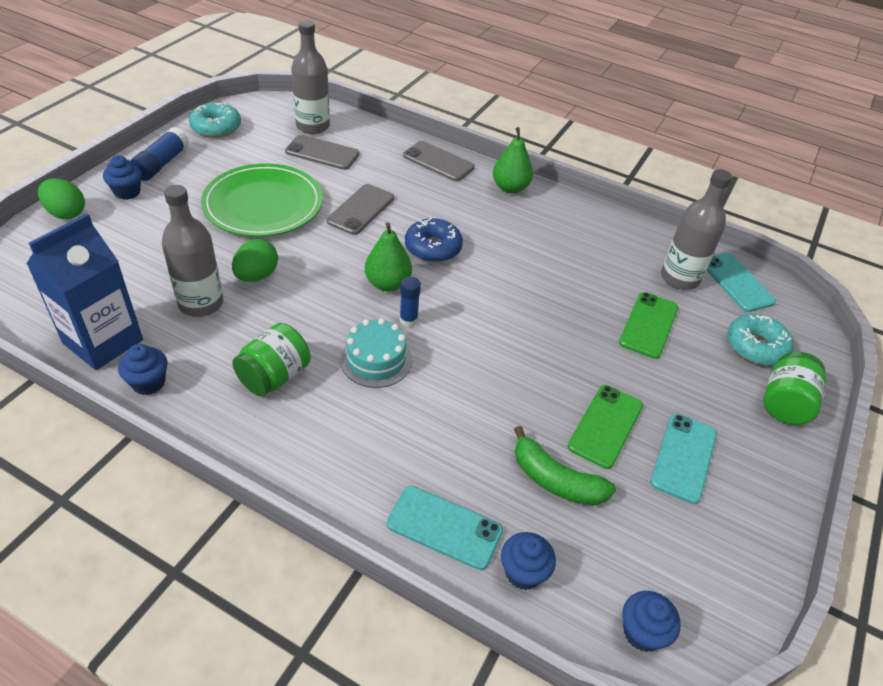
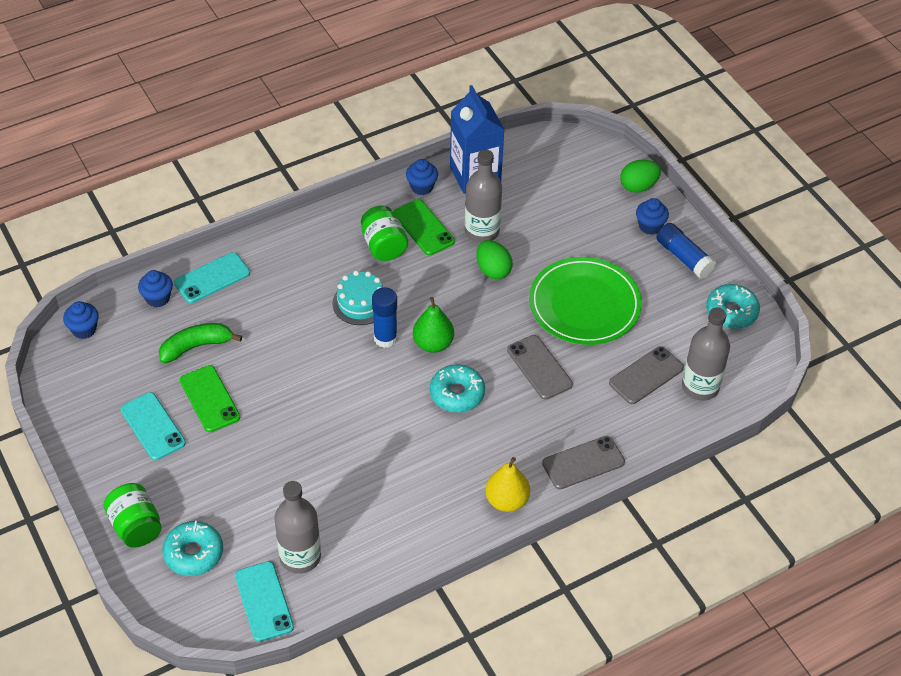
camera: 125 degrees right, 5 degrees up
blue glue stick [400,277,421,327] -> blue glue stick [372,287,397,348], size x1.53
blue donut [405,217,463,263] -> turquoise donut [430,364,485,413]
green pear [493,127,533,194] -> yellow pear [485,457,530,512]
green phone [619,292,679,359] -> green phone moved to [393,199,455,255]
turquoise phone [707,253,776,312] -> turquoise phone turned 60 degrees clockwise [235,561,294,642]

